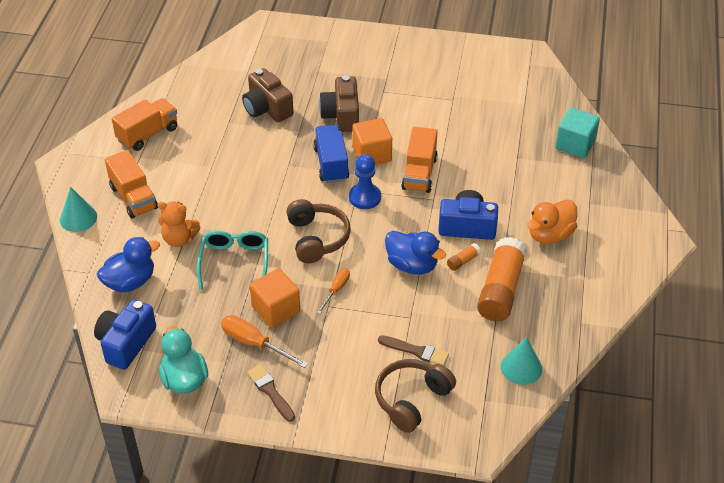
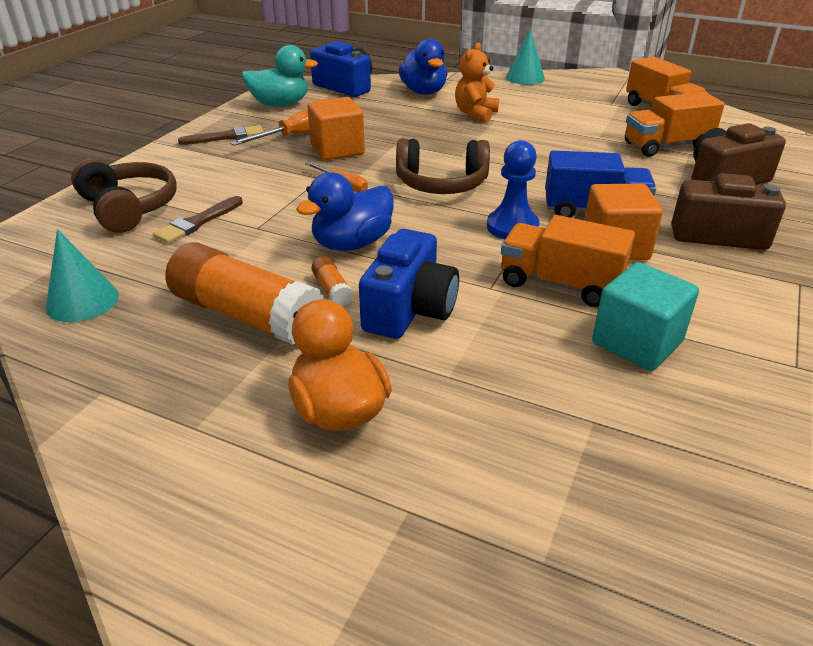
camera: 105 degrees right, 10 degrees down
orange truck [105,150,158,219] -> orange truck moved to [625,92,725,157]
turquoise glasses [197,230,268,290] -> none
turquoise cube [555,108,600,158] -> turquoise cube moved to [592,262,699,371]

